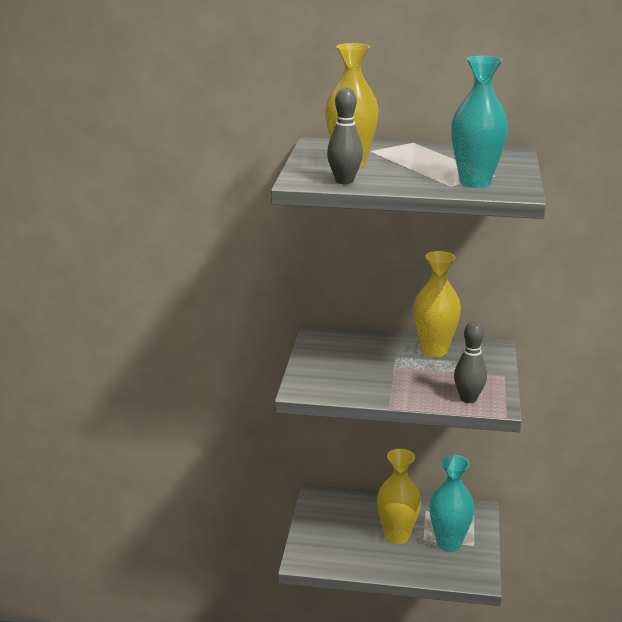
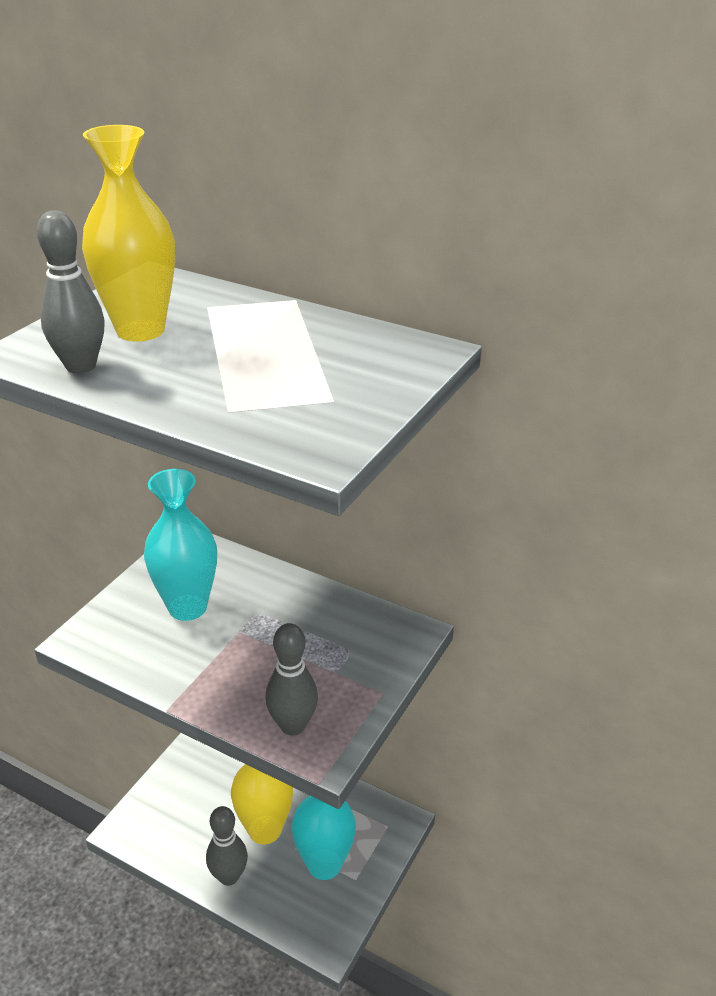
camera: 20 degrees right, 10 degrees up
yellow vase [414,251,461,357] -> none
turquoise vase [451,56,508,188] -> turquoise vase moved to [144,469,217,621]
none -> grey bowling pin [206,806,248,886]

